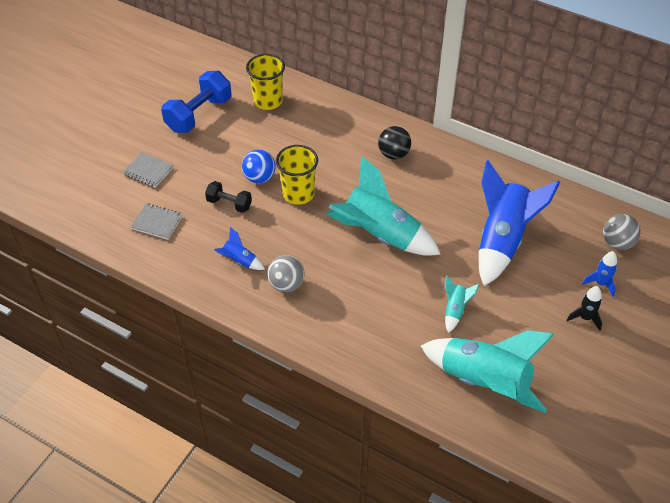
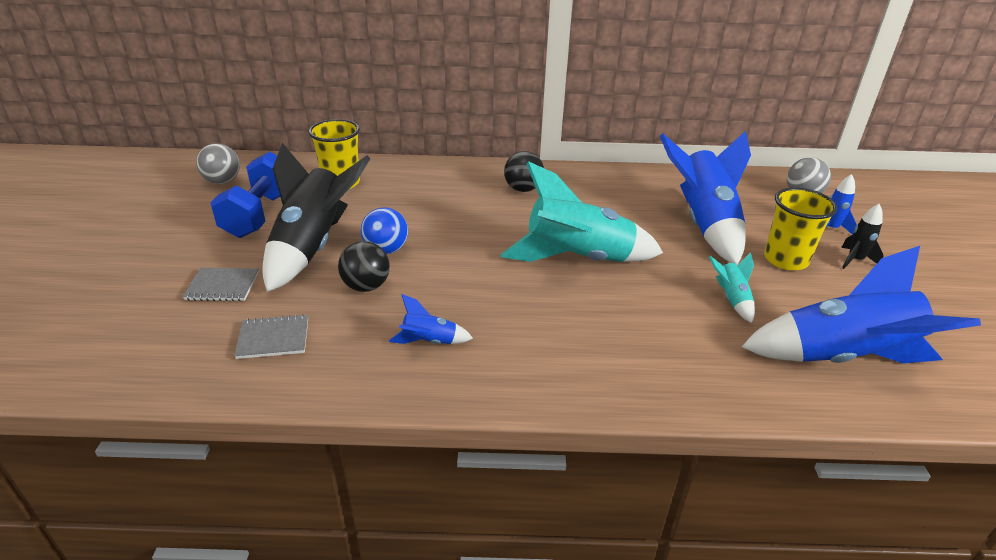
camera: 30 degrees left, 15 degrees down
black dumbbell [205,181,252,213] -> black ball [338,241,390,292]
grey ball [267,255,304,292] -> grey ball moved to [196,143,240,184]
yellow cup [276,145,318,205] -> yellow cup moved to [764,187,837,270]
turquoise rocket [421,330,555,413] -> blue rocket [742,246,981,364]
none -> black rocket [262,143,371,292]

